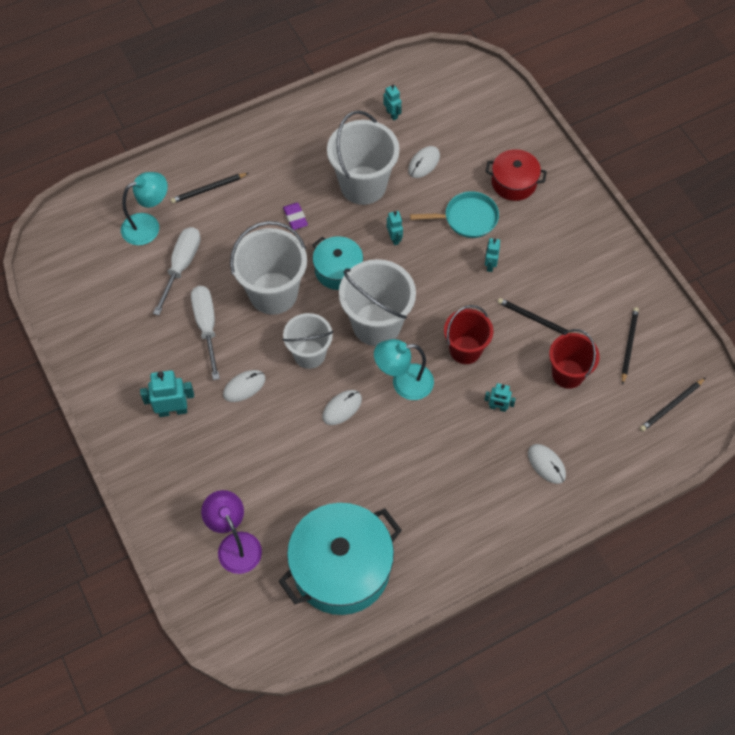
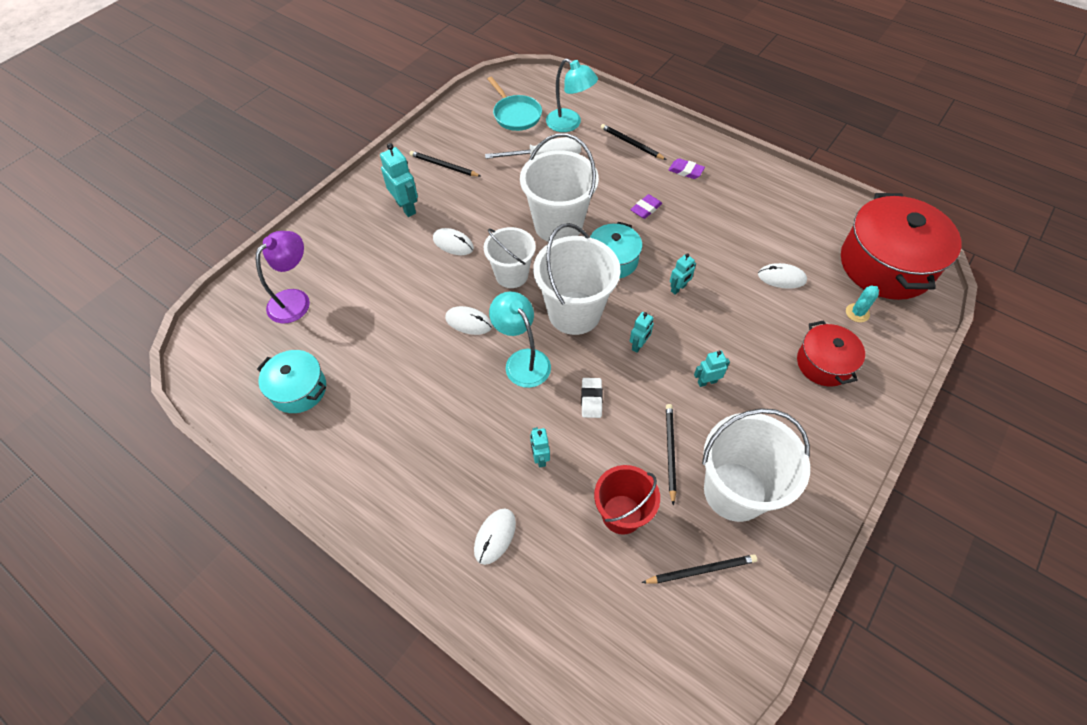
camera: 65 degrees right, 5 degrees down
white screwdriver [191,286,220,380] -> none
turquoise pot [278,503,402,615] -> turquoise pot [257,350,326,413], size x0.55
white bucket [327,110,399,205] -> white bucket moved to [702,408,810,522]
turquoise robot [383,84,402,120] -> turquoise robot moved to [630,312,654,353]
turquoise pan [410,191,499,238] -> turquoise pan moved to [488,77,542,131]
red bucket [444,305,493,364] -> white eraser [581,378,603,418]
black pencil [640,378,705,432] -> black pencil moved to [409,151,481,177]
none -> purple eraser [669,158,705,179]
none -> red pot [841,193,961,300]
none -> turquoise cactus [846,285,879,322]

